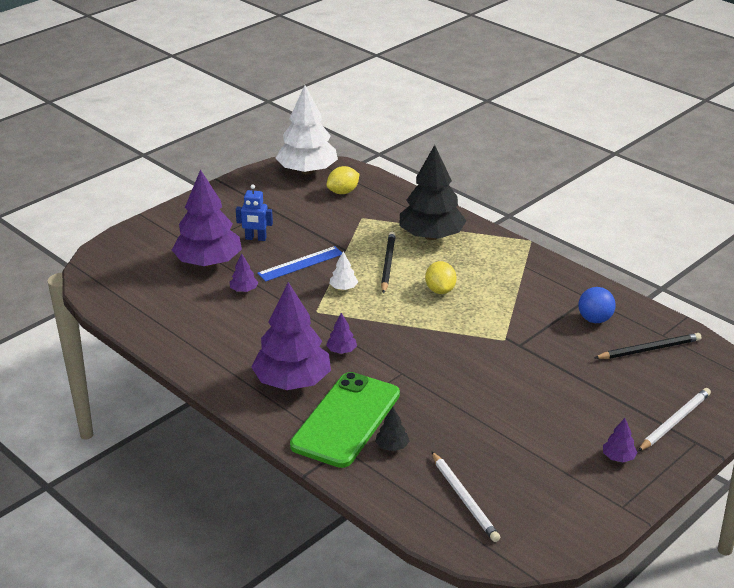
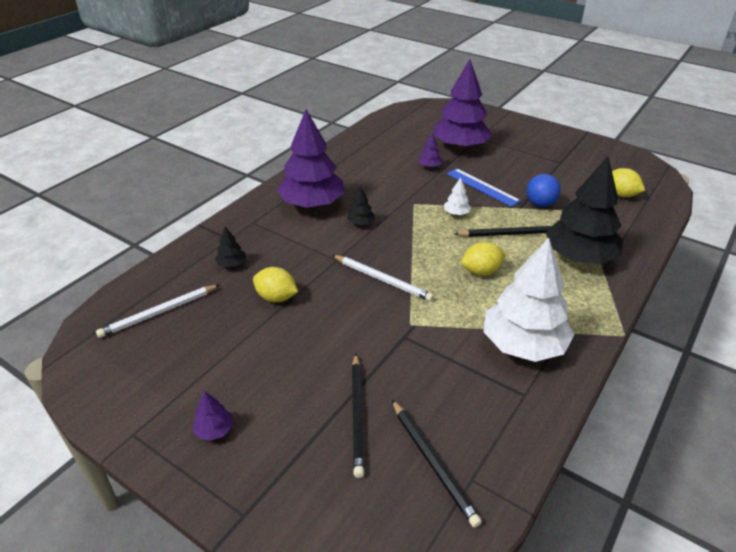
camera: 80 degrees right, 5 degrees up
blue robot [236,184,273,241] -> none
white tree [276,85,338,175] -> white tree moved to [484,238,574,362]
green phone [290,372,400,468] -> none
purple tree [326,313,357,354] -> black tree [347,187,375,225]
blue ball [578,287,616,323] -> blue ball moved to [526,174,561,207]
white pencil [638,388,711,451] -> white pencil moved to [332,255,434,302]
none -> yellow lemon [253,267,298,302]
none -> black pencil [352,354,365,478]

